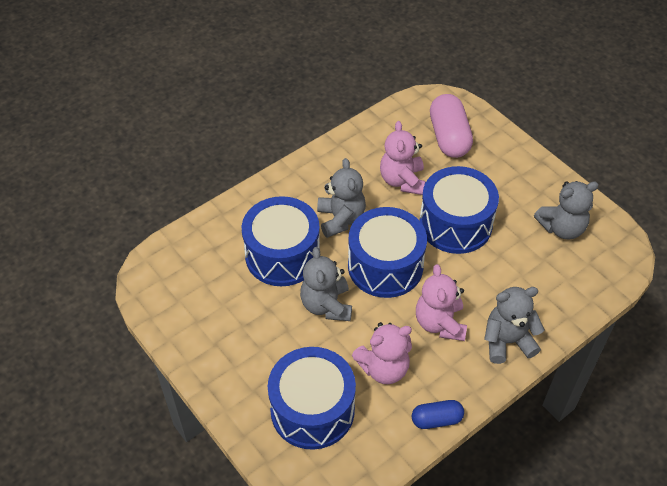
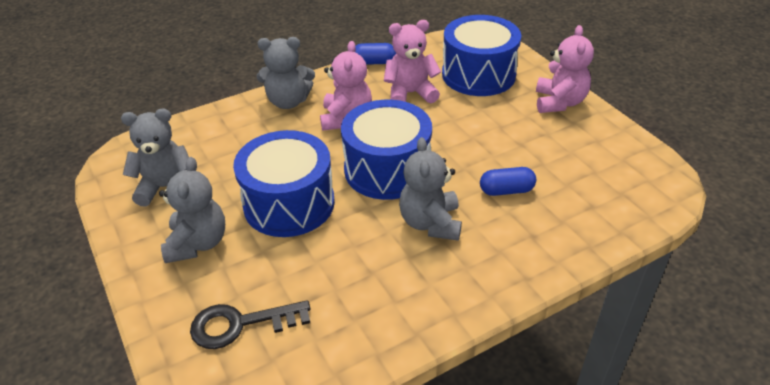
camera: 170 degrees left, 10 degrees down
blue drum [242,196,320,286] -> blue capsule [480,167,536,196]
grey teddy bear [300,247,352,321] -> grey teddy bear moved to [159,157,225,263]
pink teddy bear [380,121,426,195] -> pink teddy bear moved to [536,25,594,113]
pink capsule [430,94,473,158] -> black key [190,300,310,349]

